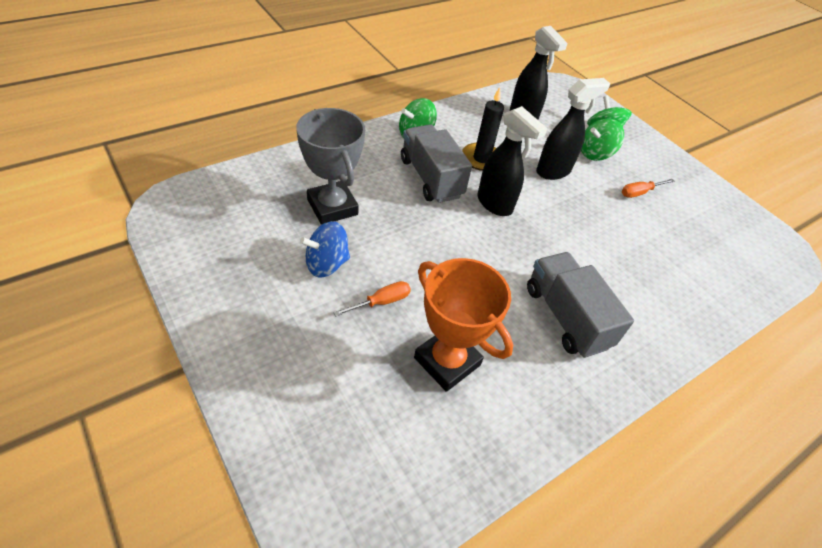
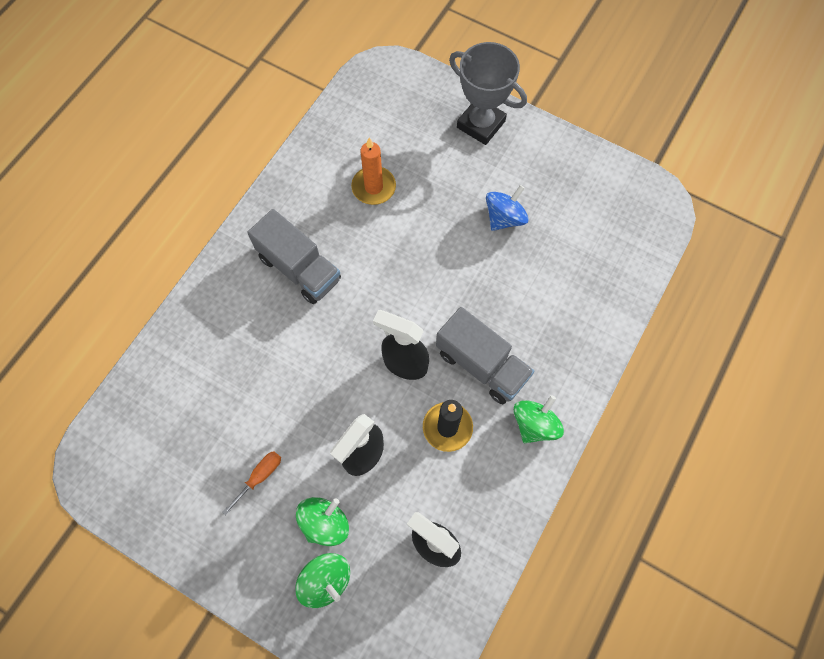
camera: 160 degrees right, 20 degrees up
grey trophy [296,108,365,225] -> grey trophy moved to [449,42,527,145]
orange screwdriver [333,281,411,317] -> none
orange trophy [414,258,513,392] -> orange candle [351,137,396,205]

